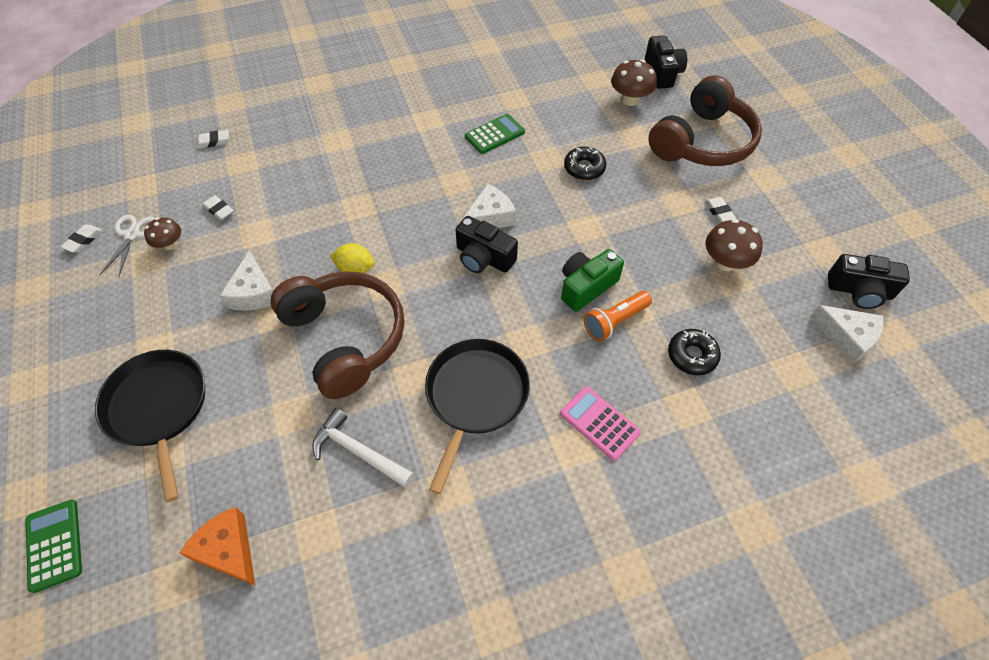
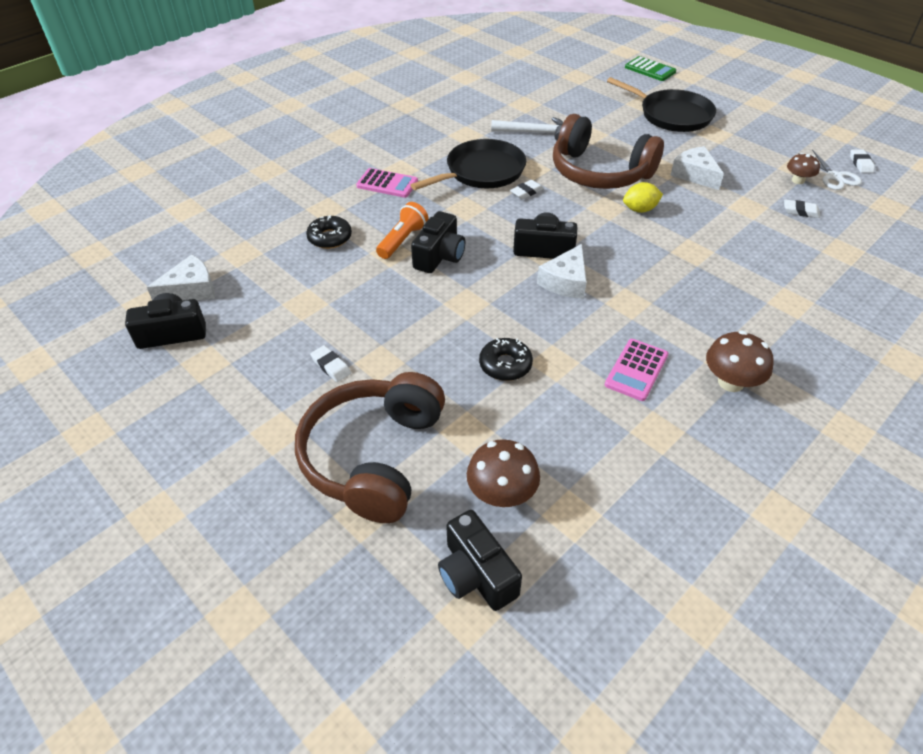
camera: 155 degrees right, 10 degrees down
orange cheese [179,507,255,586] -> none
white eraser [196,130,229,149] -> white eraser moved to [510,180,544,199]
black pan [425,339,530,494] -> black pan turned 120 degrees counterclockwise [410,139,526,190]
green calculator [465,114,525,154] -> pink calculator [605,339,668,401]
green camera [561,249,624,312] -> black camera [411,211,465,273]
brown mushroom [705,219,763,271] -> brown mushroom moved to [706,331,774,392]
white cheese [810,305,884,364] -> white cheese turned 135 degrees clockwise [147,254,215,301]

